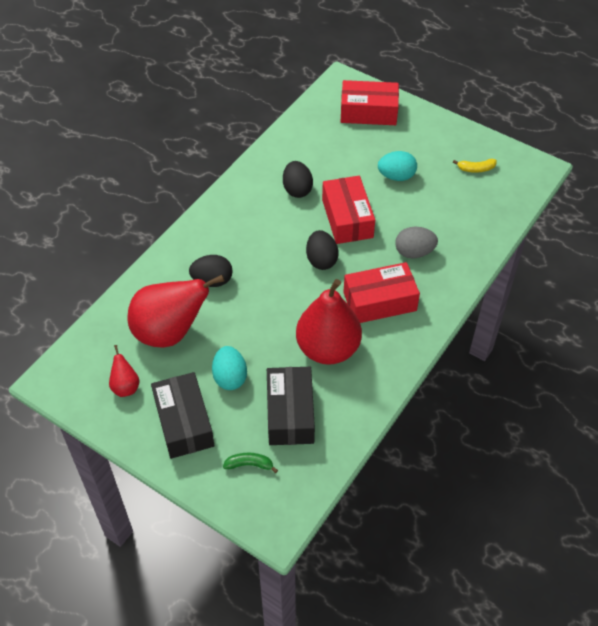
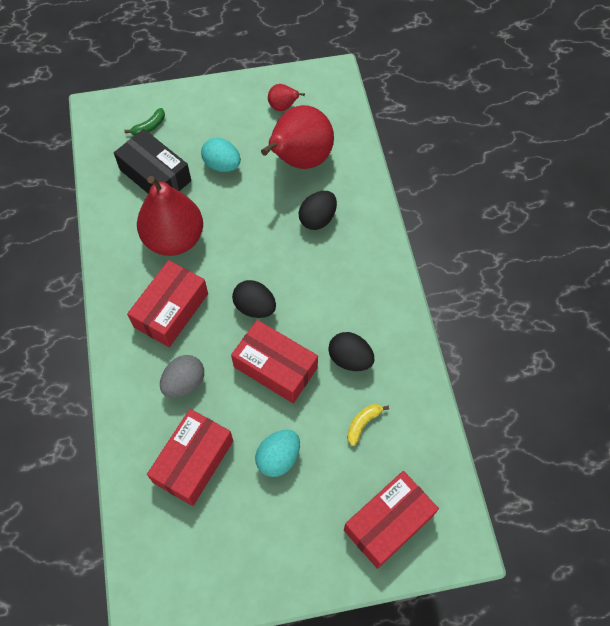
camera: 135 degrees right, 10 degrees up
black box [151,372,214,459] -> none
yellow banana [453,159,497,173] -> yellow banana moved to [347,404,389,446]
none -> red box [147,409,233,506]

